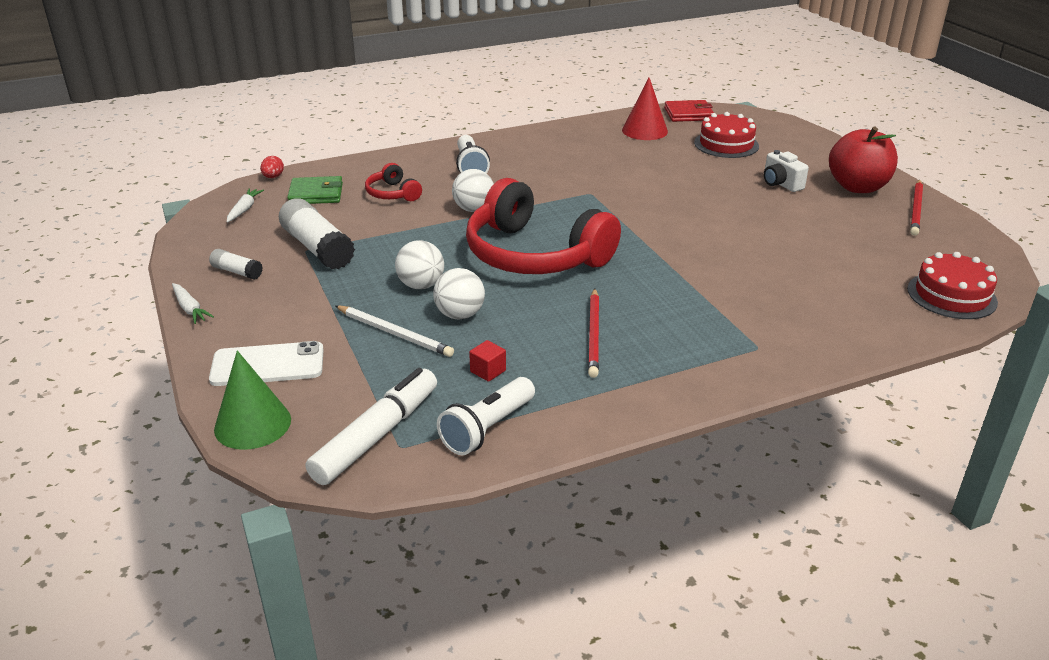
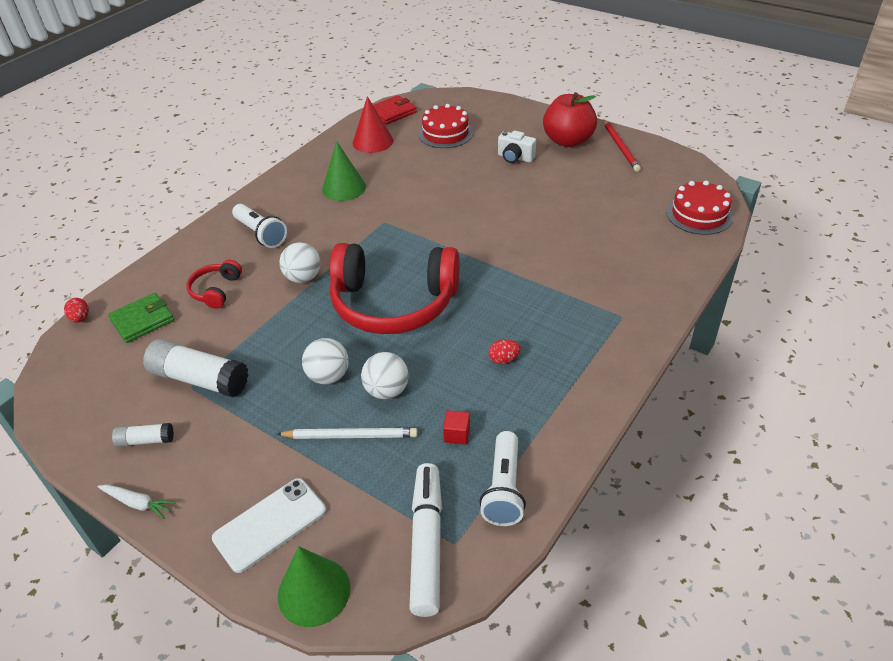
camera: 30 degrees left, 10 degrees up
white carrot [227,189,264,223] -> none
red headphones [365,163,422,201] -> red headphones turned 75 degrees clockwise [186,260,242,309]
red pencil [588,288,599,378] -> red egg [488,339,521,364]
none -> green cone [322,141,366,201]

